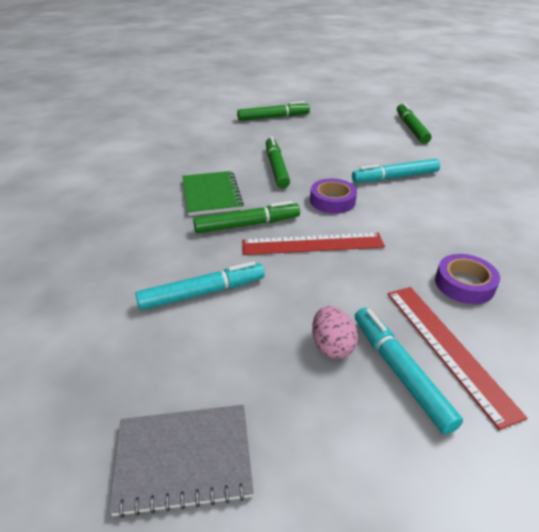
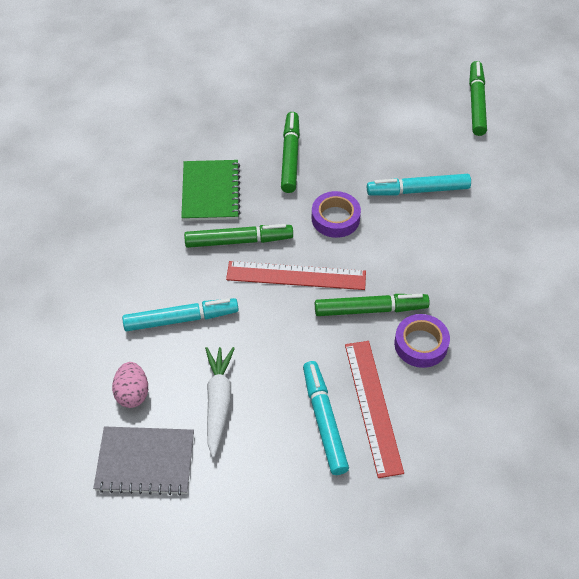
camera: 10 degrees right, 15 degrees up
green marker [237,101,310,121] -> green marker moved to [315,294,430,316]
pink egg [312,306,358,359] -> pink egg moved to [112,362,148,408]
none -> white carrot [205,347,235,458]

